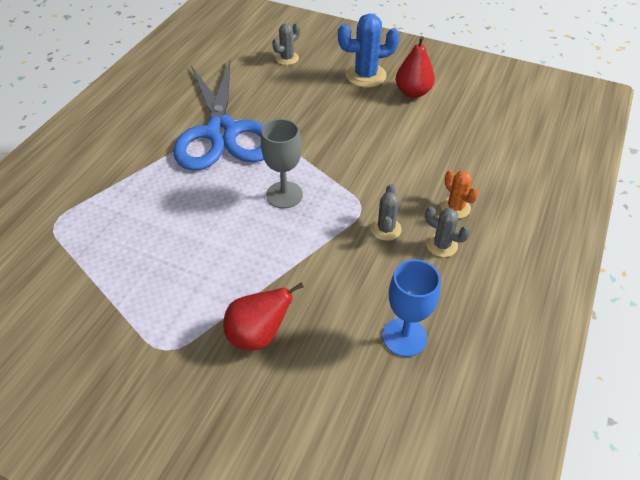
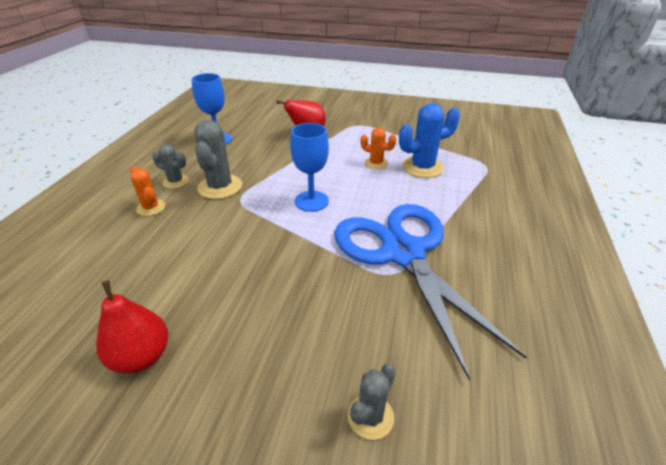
camera: 170 degrees right, 10 degrees down
grey goblet [261,119,303,208] -> blue goblet [290,123,329,212]
blue cactus [338,14,400,87] -> blue cactus moved to [399,103,460,178]
grey cactus [371,184,402,241] -> grey cactus [194,120,242,199], size x1.69
none -> orange cactus [361,128,396,170]

